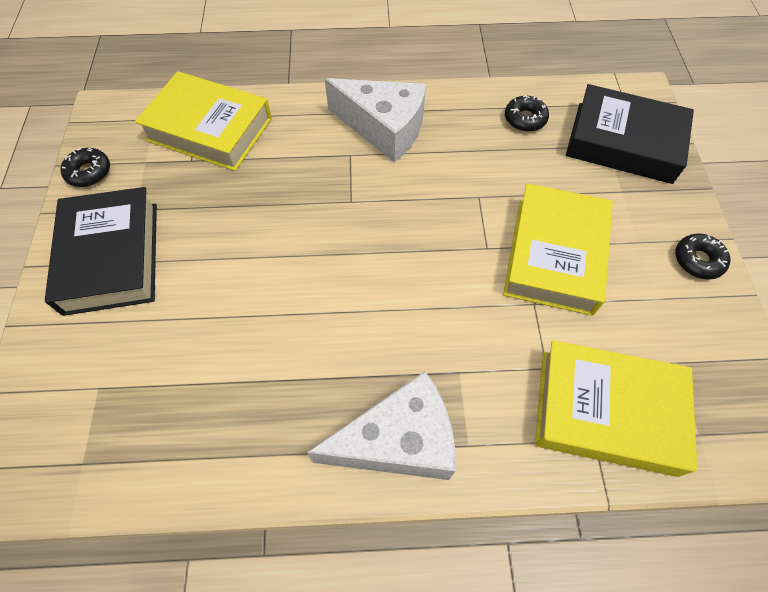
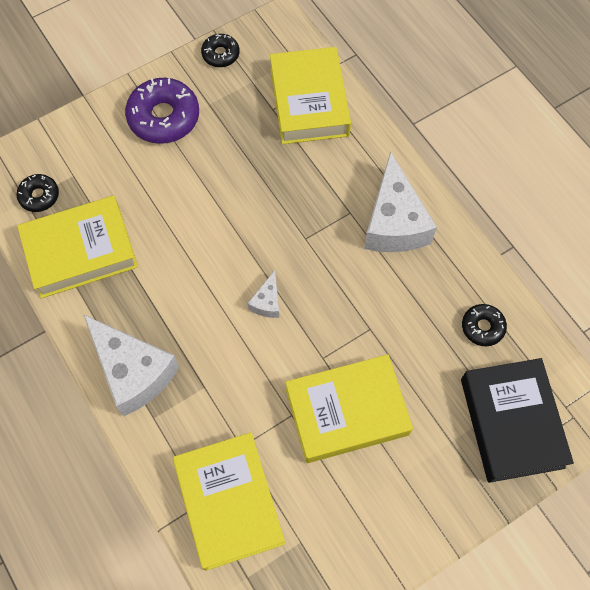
camera: 60 degrees right, 5 degrees up
black book [45,187,157,316] -> purple donut [125,78,199,144]
black donut [675,233,730,280] -> black donut moved to [16,174,59,212]
none -> yellow book [17,196,138,298]
none -> white cheese [248,270,279,318]

